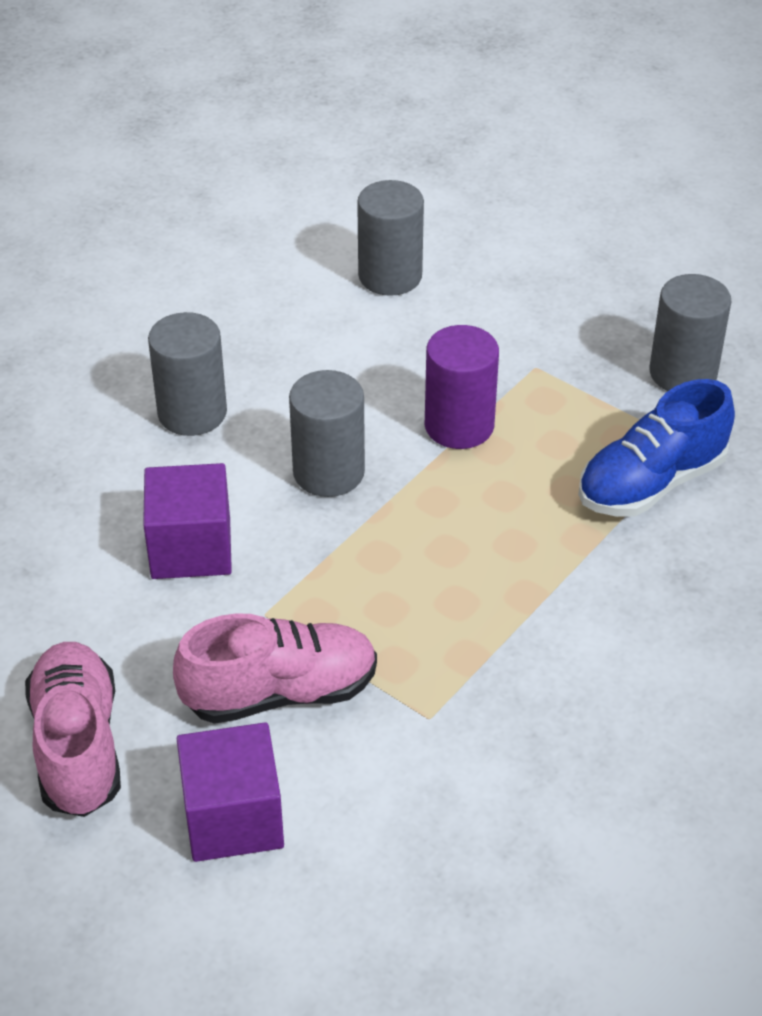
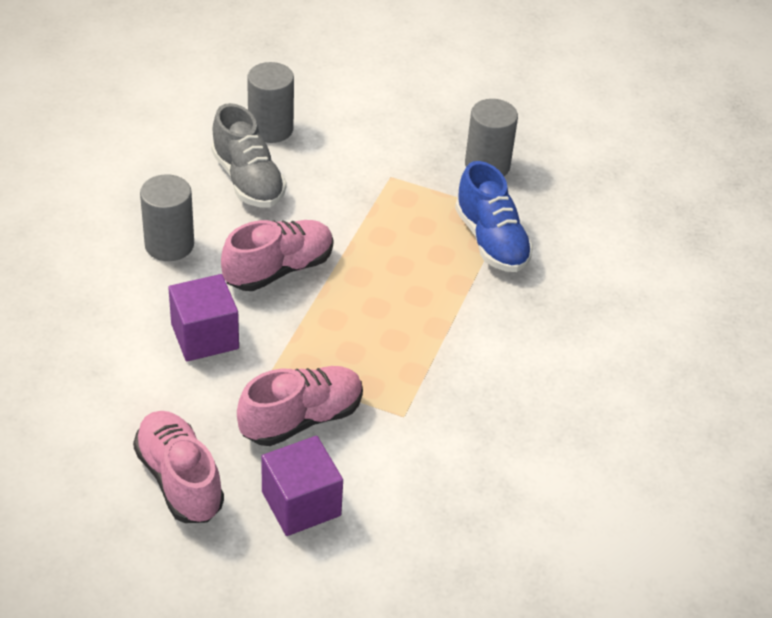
camera: 20 degrees left, 0 degrees up
grey cylinder [289,370,365,497] -> pink shoe [221,220,333,291]
purple cylinder [425,325,499,449] -> none
blue shoe [578,379,735,517] -> blue shoe turned 60 degrees counterclockwise [455,161,533,272]
none -> grey shoe [211,103,286,207]

